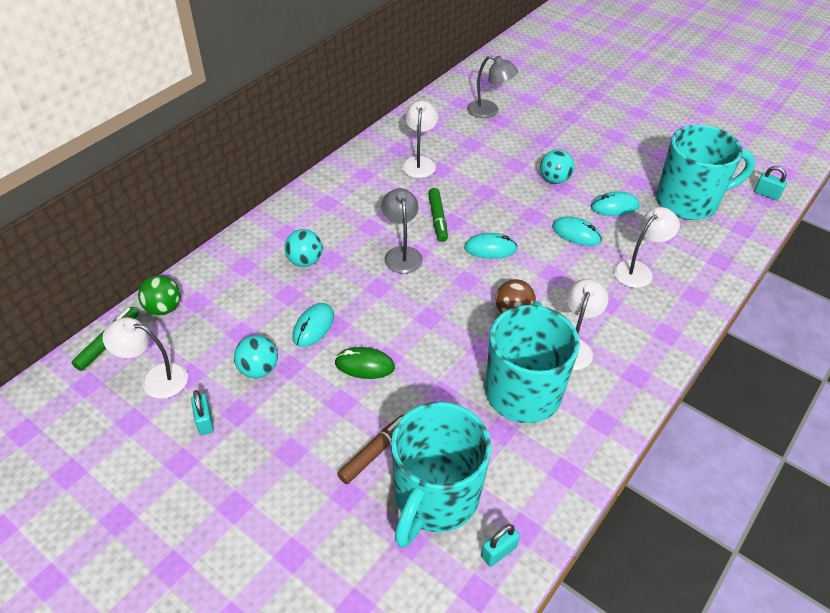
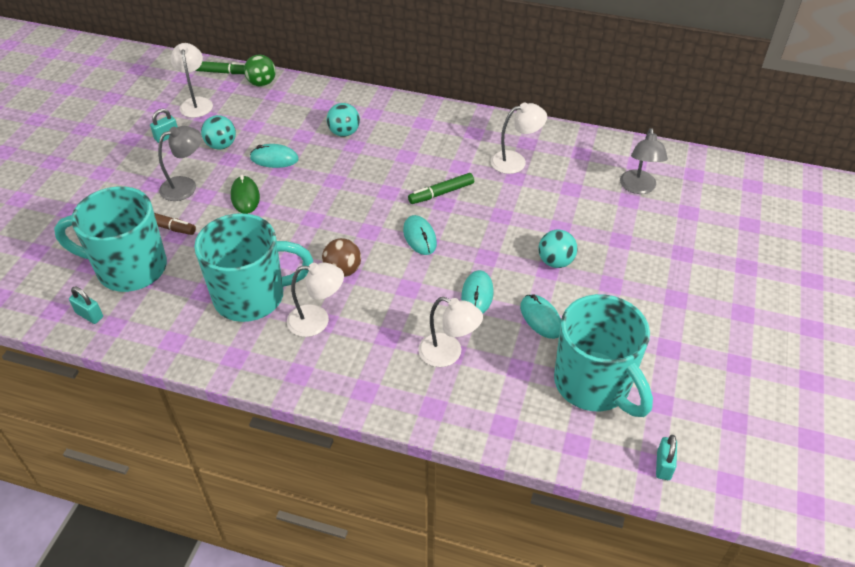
camera: 70 degrees right, 0 degrees up
grey lamp [381,188,423,274] -> grey lamp moved to [158,126,202,201]

